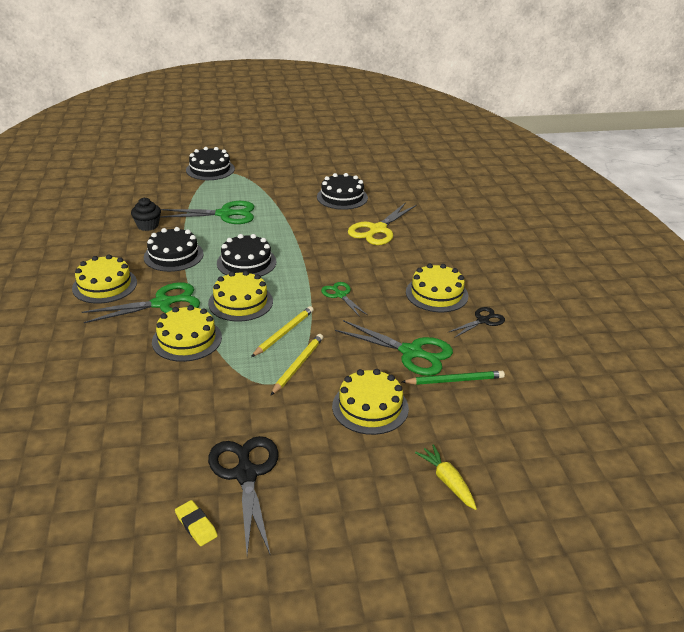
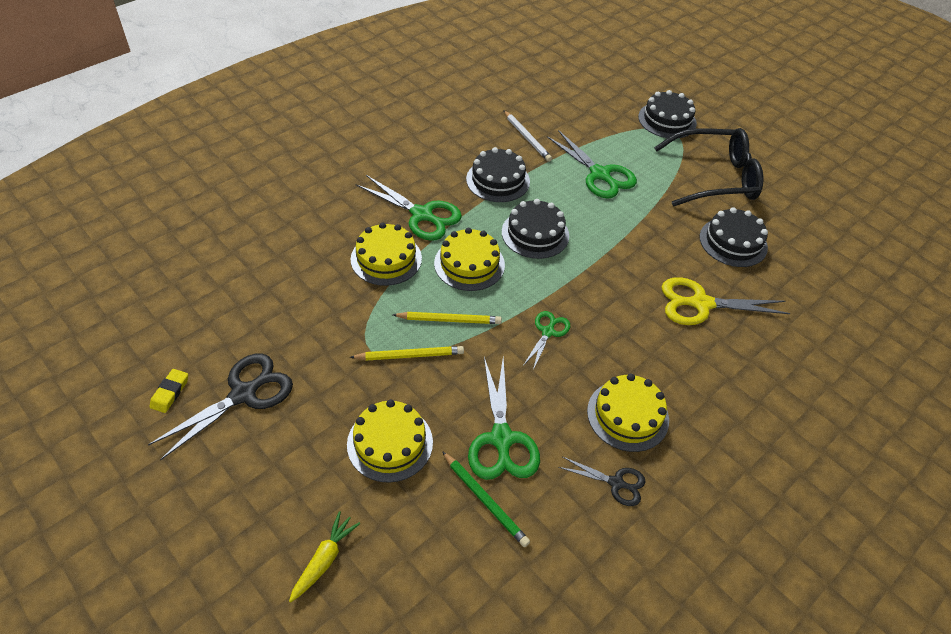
camera: 55 degrees right, 15 degrees up
yellow cake [72,255,137,304] -> none
black cupcake [131,198,161,231] -> white pencil [503,110,552,162]
none -> black glasses [654,128,763,206]

